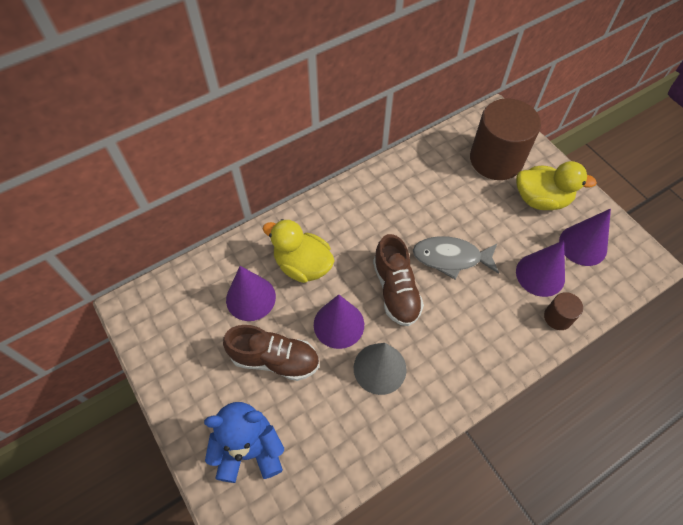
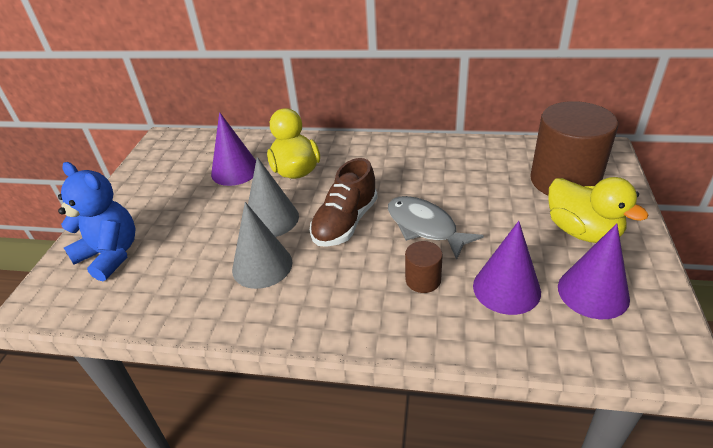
camera: 45 degrees right, 20 degrees down
brown shoe [223,325,320,381] -> none
purple cone [314,294,364,349] -> grey cone [248,157,299,237]
brown cylinder [544,292,583,330] -> brown cylinder moved to [405,241,443,293]

